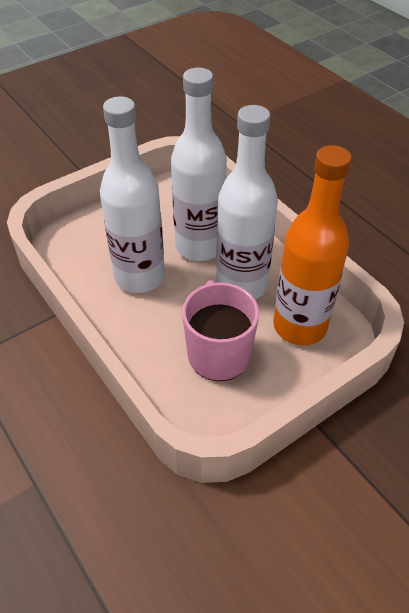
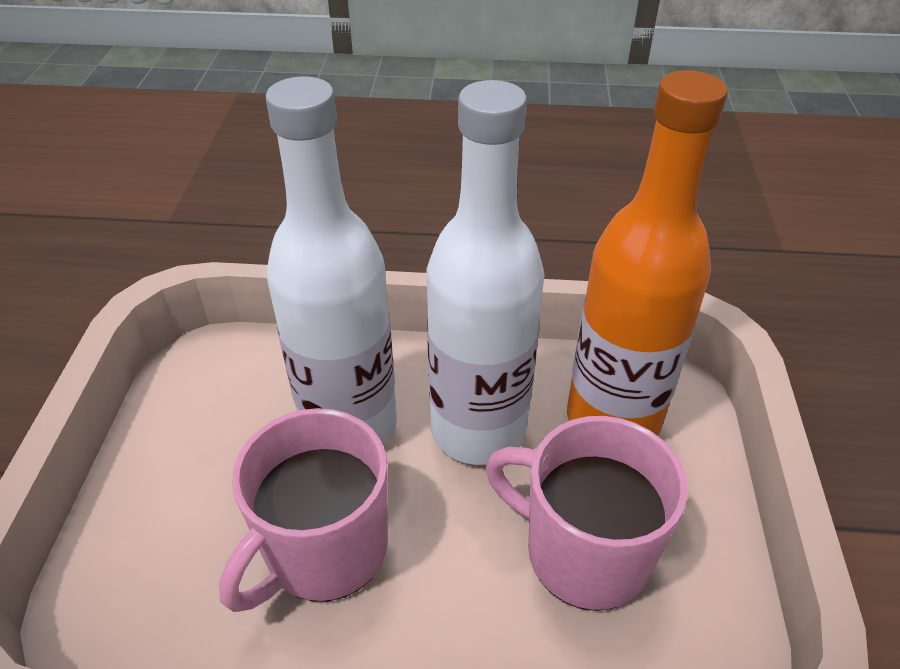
camera: 50 degrees left, 5 degrees down
white bottle [100,96,165,293] -> pink mug [219,408,388,612]

